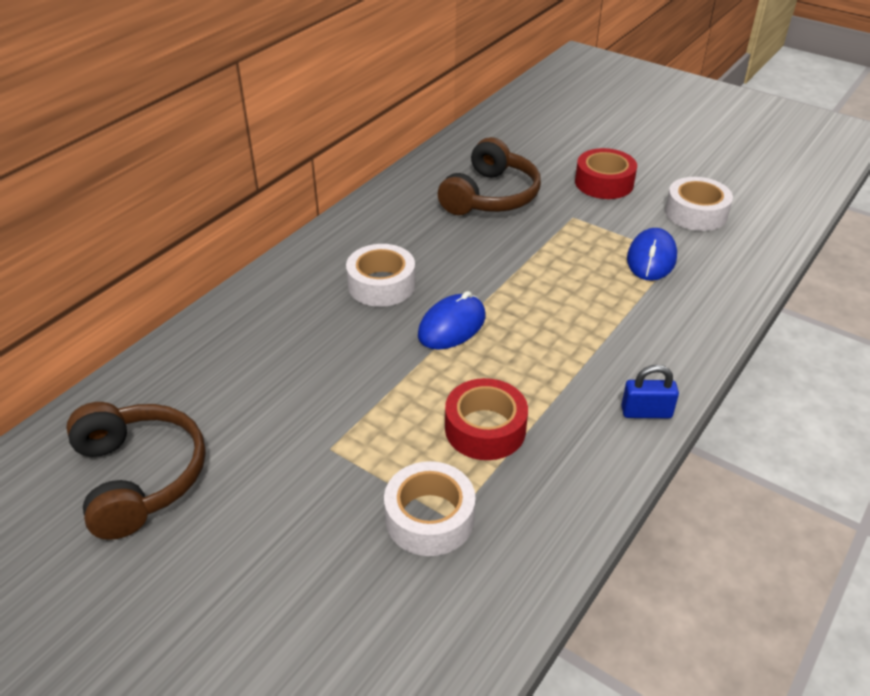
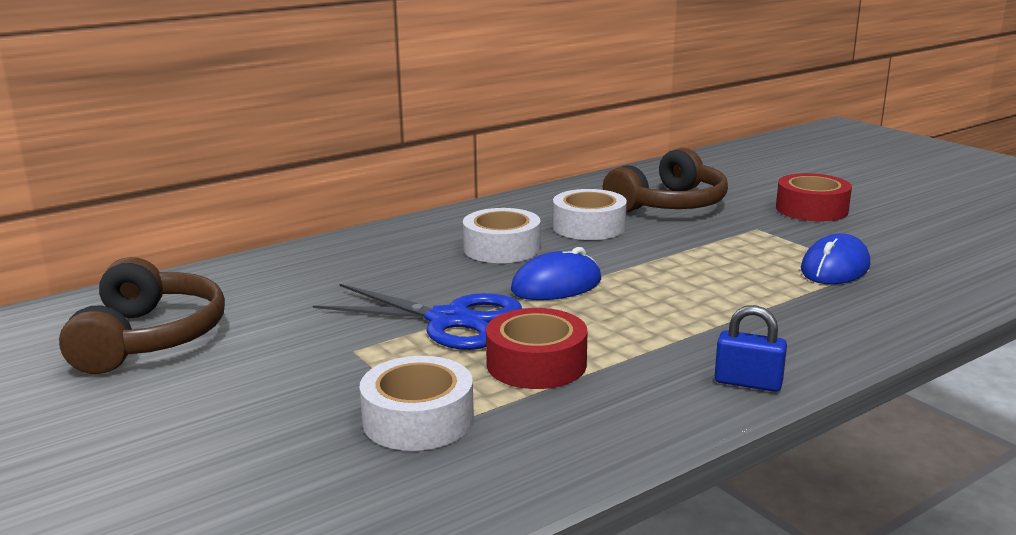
camera: 20 degrees right, 20 degrees down
white tape [665,177,733,231] -> white tape moved to [553,189,627,240]
none -> blue scissors [313,284,522,350]

